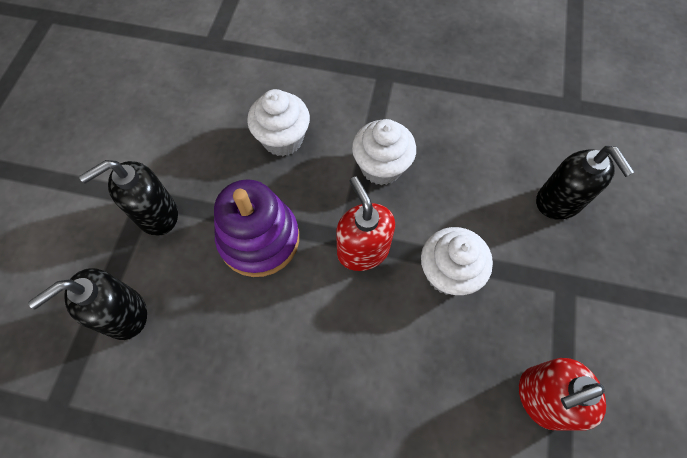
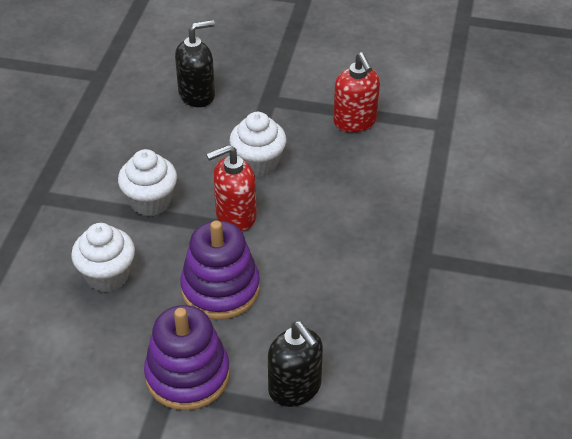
camera: 90 degrees left, 20 degrees down
black soap dispenser [79,160,178,236] -> purple stacking toy [144,305,230,410]

